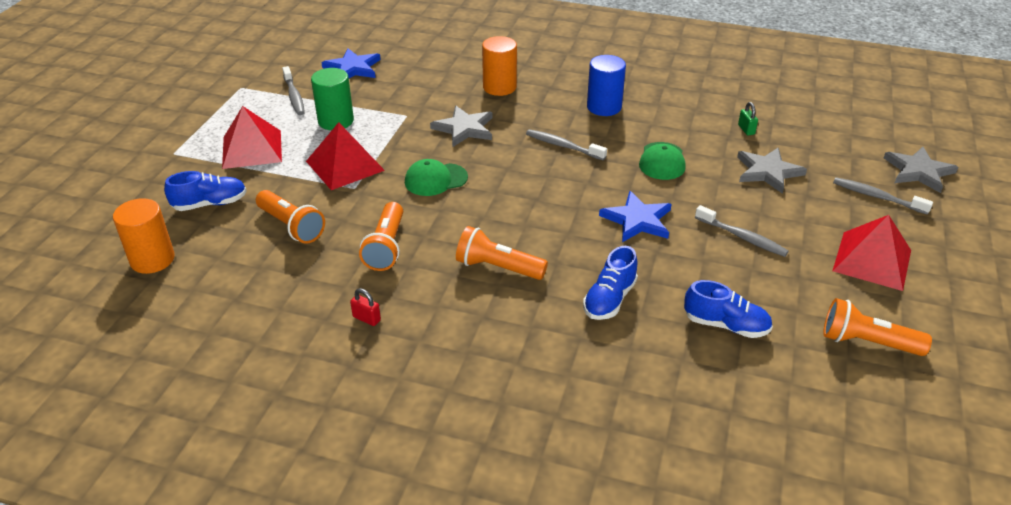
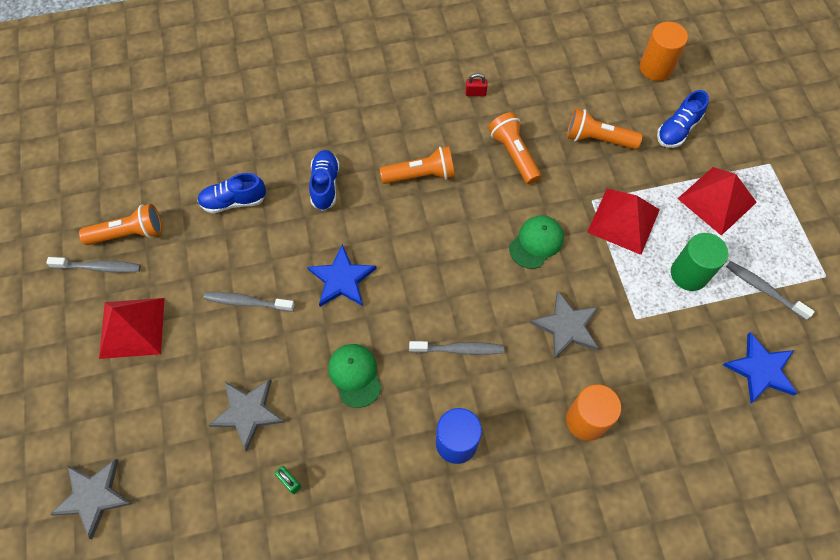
camera: 150 degrees right, 25 degrees up
grey toothbrush [833,177,933,215] -> grey toothbrush moved to [46,257,141,273]

